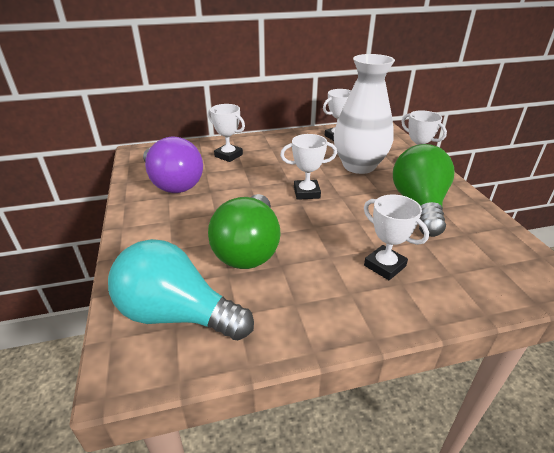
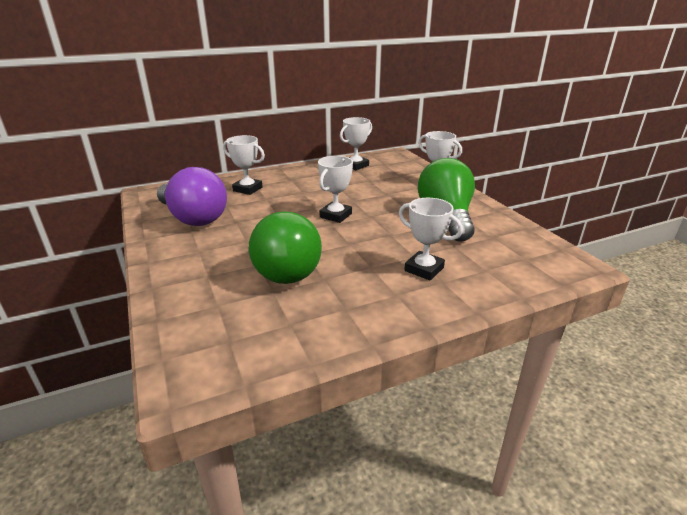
camera: 10 degrees left, 5 degrees down
turquoise light bulb [108,239,254,340] -> none
white trophy [280,134,337,200] -> white trophy turned 45 degrees counterclockwise [318,156,353,223]
white vase [334,54,395,174] -> none

